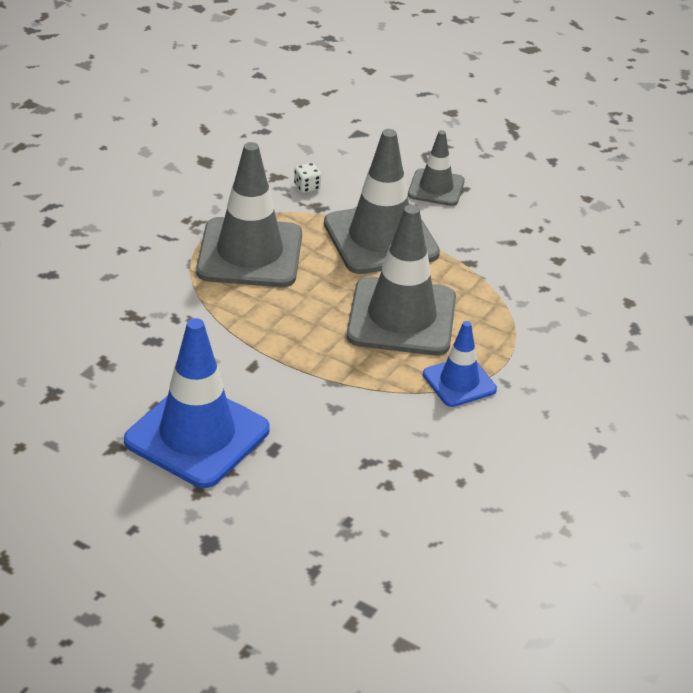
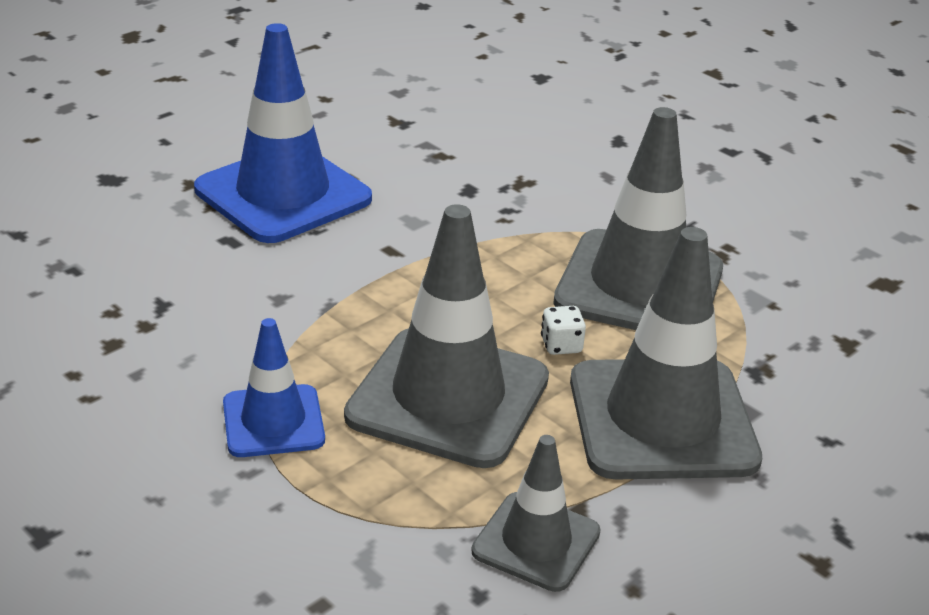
camera: 105 degrees right, 5 degrees down
white dice [294,163,321,193] -> white dice moved to [541,306,586,355]
grey traffic cone [408,130,465,206] -> grey traffic cone moved to [471,435,601,592]

